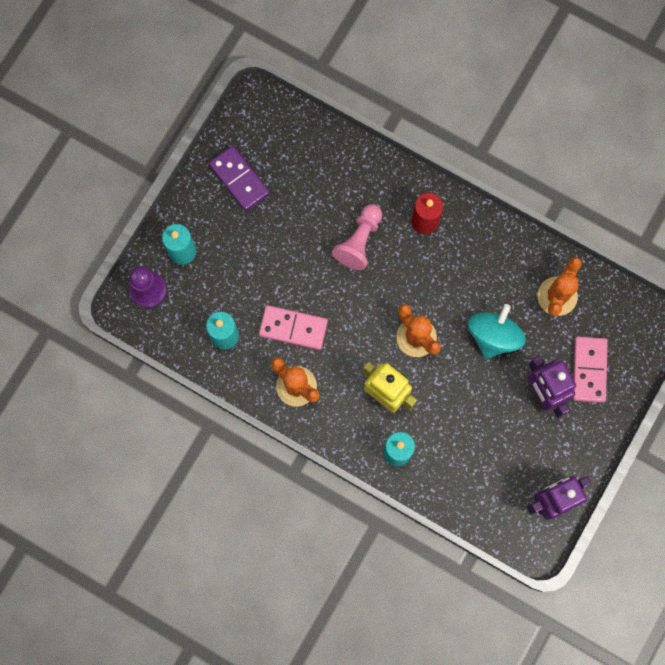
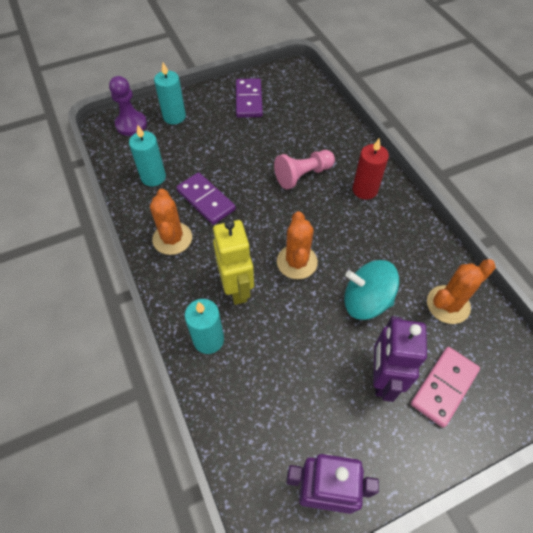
camera: 35 degrees right, 20 degrees down
pink domino [259,305,328,350] -> purple domino [176,172,236,225]
turquoise spinning top [468,304,526,359] -> turquoise spinning top turned 135 degrees counterclockwise [344,260,399,320]

